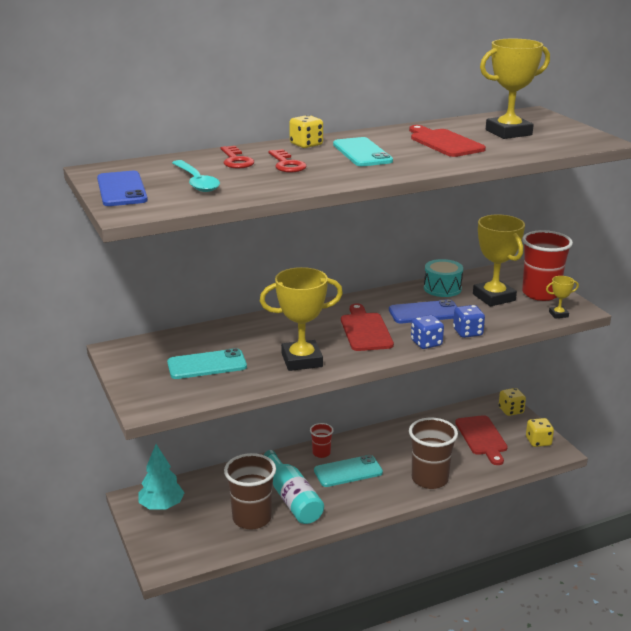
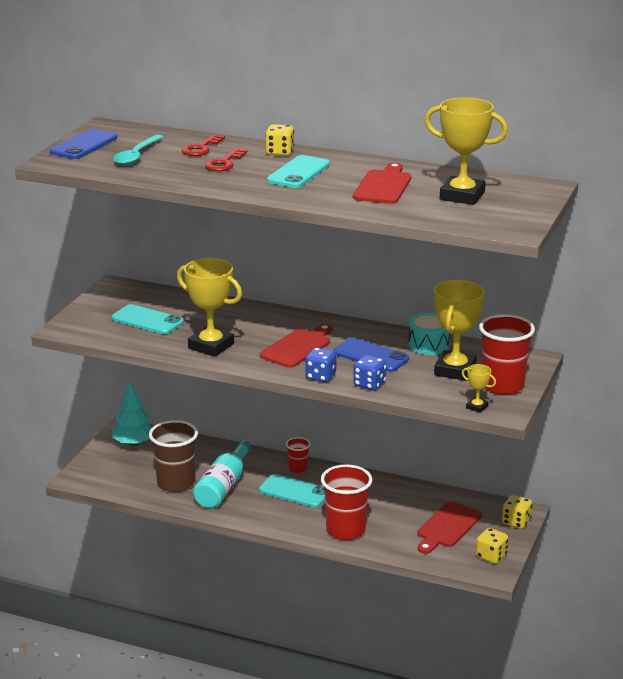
camera: 45 degrees right, 0 degrees up
brown cup [409,418,458,489] -> red cup [321,464,373,540]

